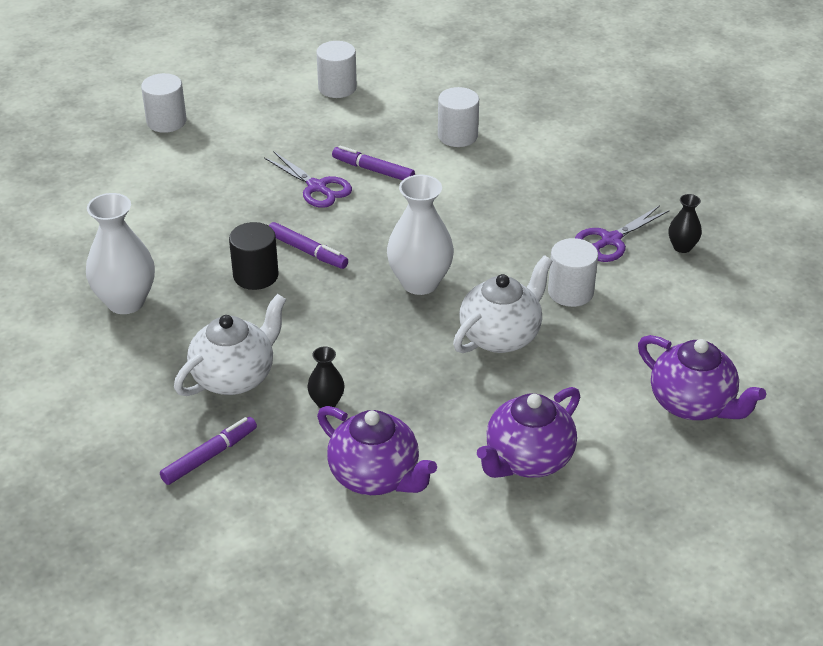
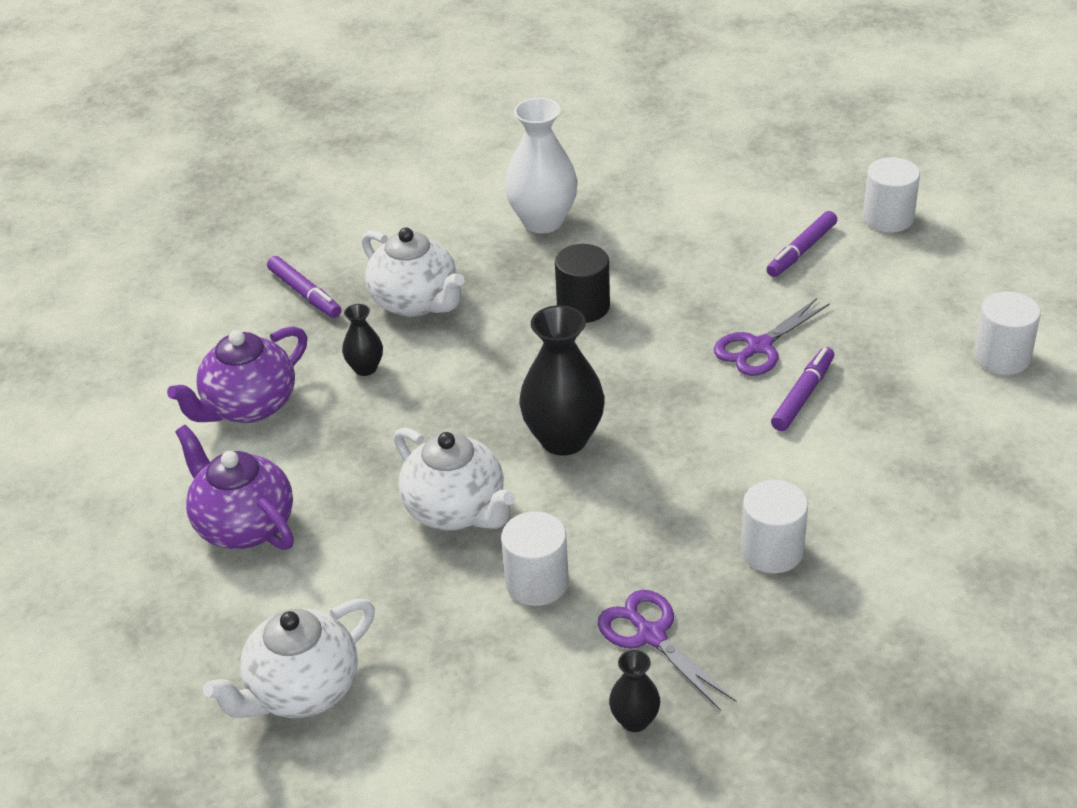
camera: 95 degrees right, 0 degrees up
purple marker [269,222,348,269] -> purple marker moved to [767,211,837,277]
white vase [387,175,454,295] -> black vase [519,305,605,456]
white cylinder [438,87,479,147] -> white cylinder moved to [741,480,808,573]
purple teapot [638,335,766,420] -> white teapot [203,599,375,718]

